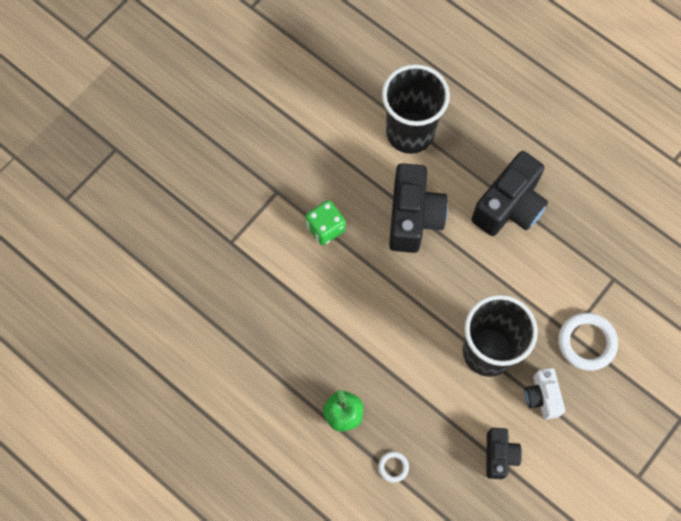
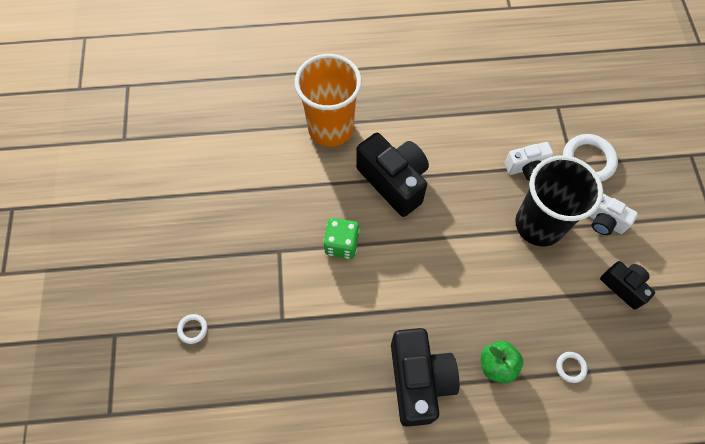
camera: 45 degrees left, 5 degrees down
black cup [382,64,450,154] -> orange cup [295,54,362,147]
black camera [471,151,548,236] -> black camera moved to [391,328,459,427]
none -> white ring [177,314,207,344]
none -> white camera [505,142,553,181]

